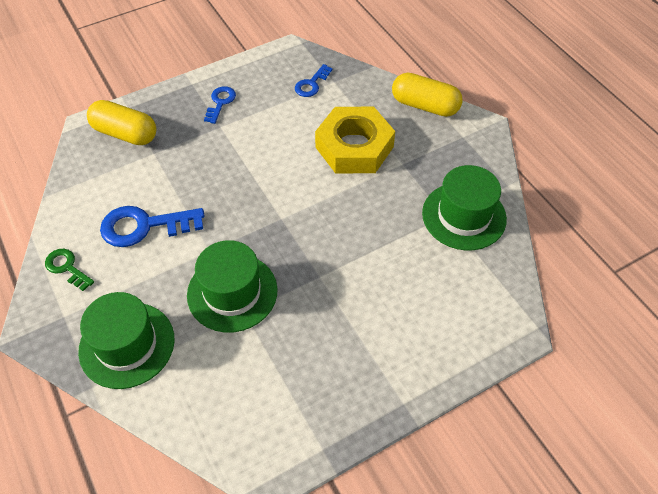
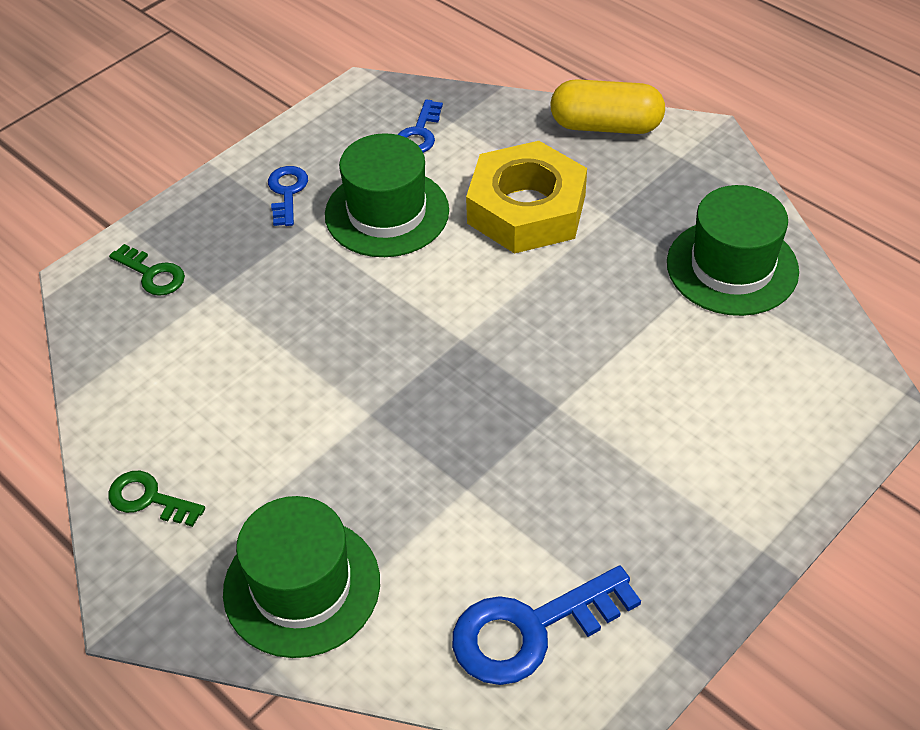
camera: 15 degrees left, 5 degrees down
yellow capsule [87,100,156,145] -> green key [109,244,185,296]
blue key [100,206,204,247] -> blue key moved to [452,566,641,685]
green hat [187,240,278,332] -> green hat moved to [325,133,449,257]

